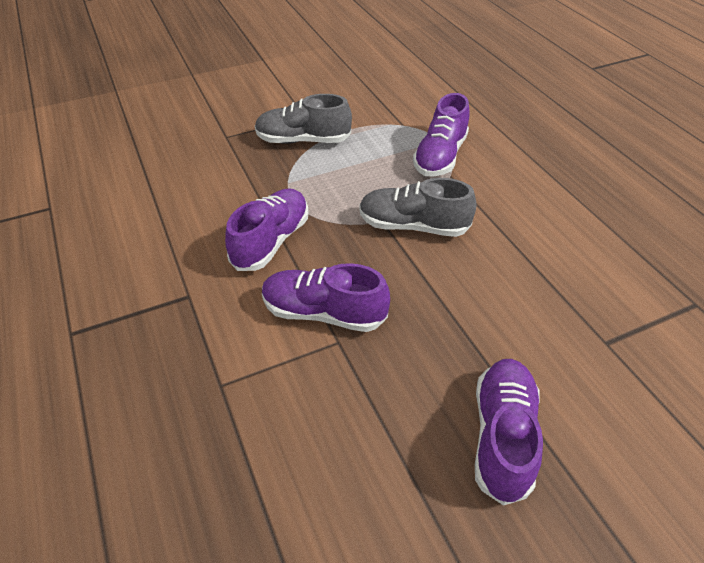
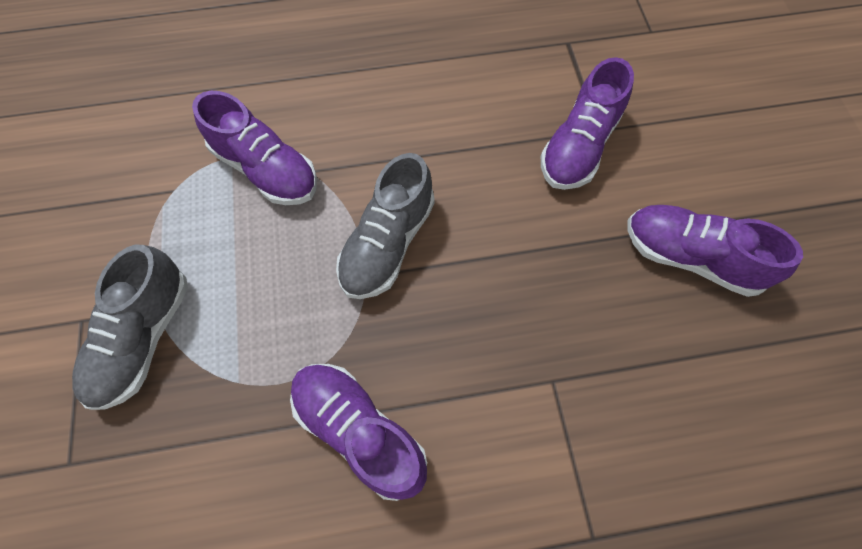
camera: 75 degrees left, 20 degrees up
purple shoe [262,263,390,332] -> purple shoe moved to [541,57,634,190]

